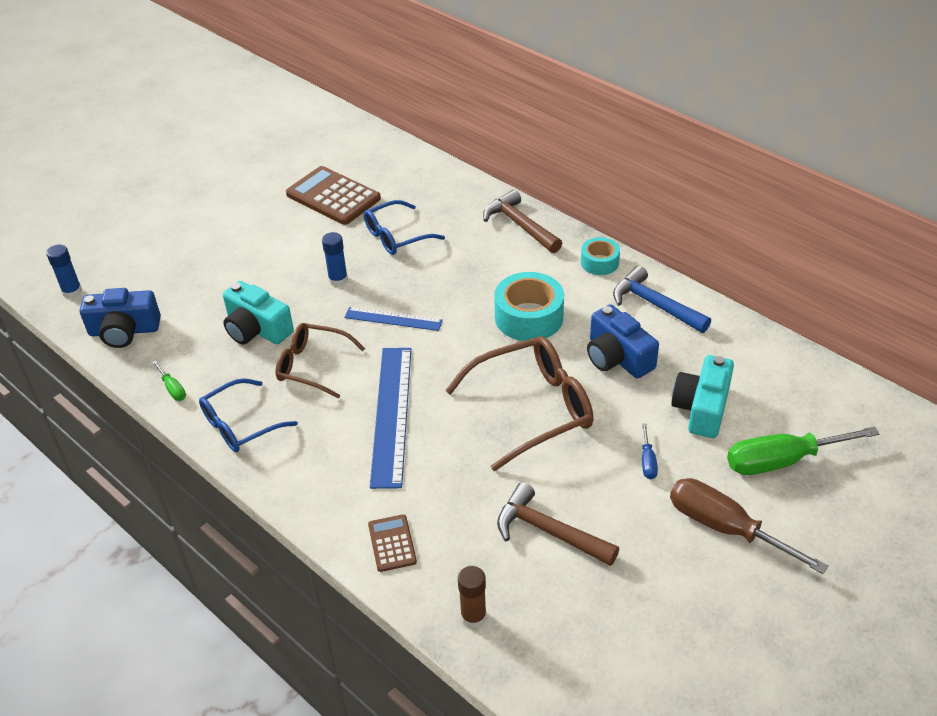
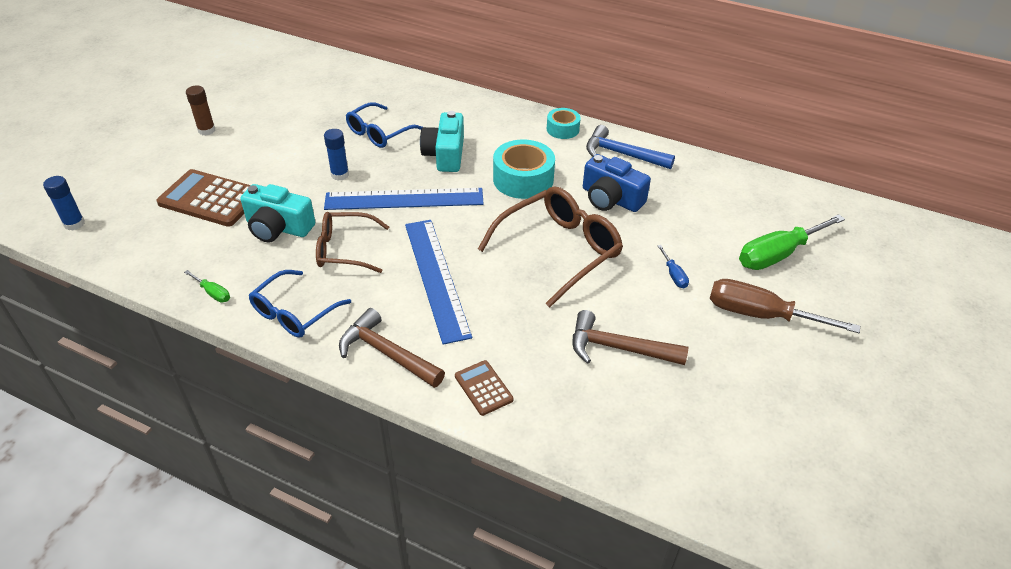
camera: 20 degrees left, 0 degrees up
blue camera [80,288,161,348] -> none
brown calculator [286,166,381,225] -> brown calculator moved to [156,169,251,227]
blue ruler [344,307,443,331] -> blue ruler [324,188,484,210], size x1.75
brown glue stick [458,566,487,628] -> brown glue stick moved to [186,86,215,135]
brown hammer [483,189,562,253] -> brown hammer moved to [339,308,445,388]
turquoise camera [671,355,734,438] -> turquoise camera moved to [420,111,464,172]

